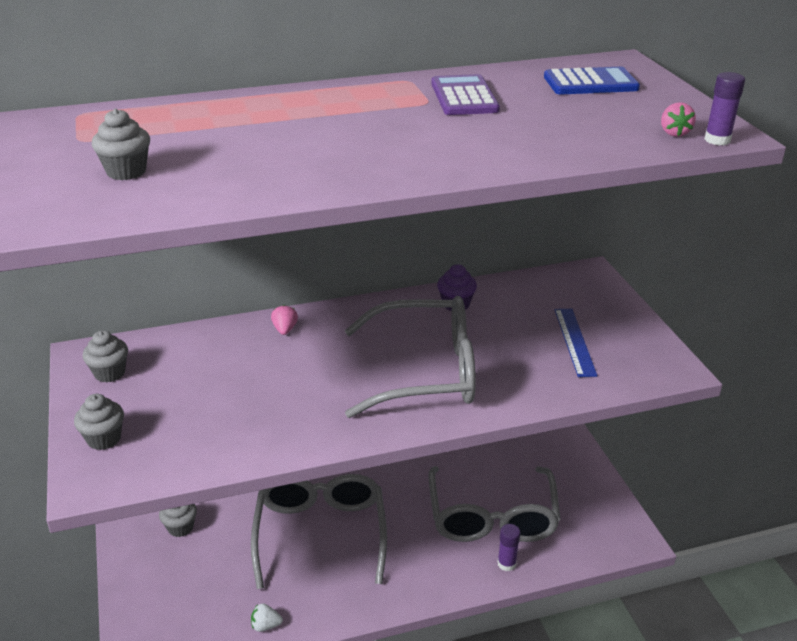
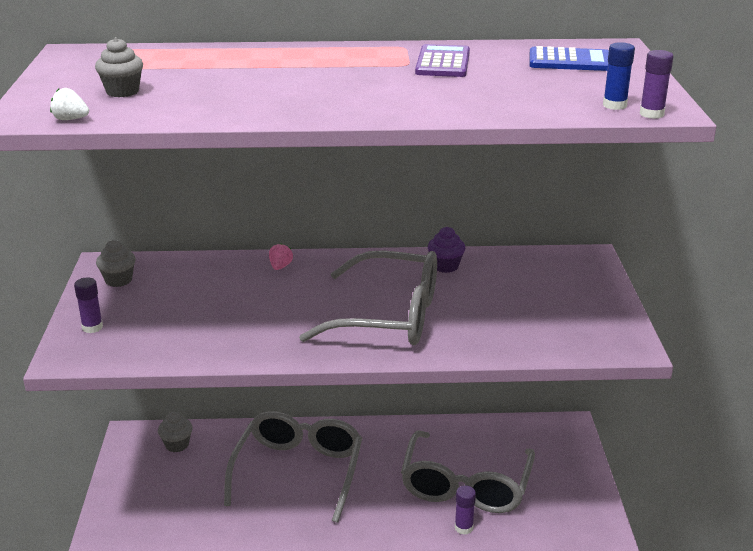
camera: 15 degrees right, 5 degrees down
grey cupcake [74,394,124,450] -> purple glue stick [74,278,103,333]
white strawberry [251,603,283,632] -> white strawberry moved to [50,88,89,120]
blue ruler [555,309,598,377] -> none
pink strawberry [661,102,696,137] -> blue glue stick [603,42,635,110]

